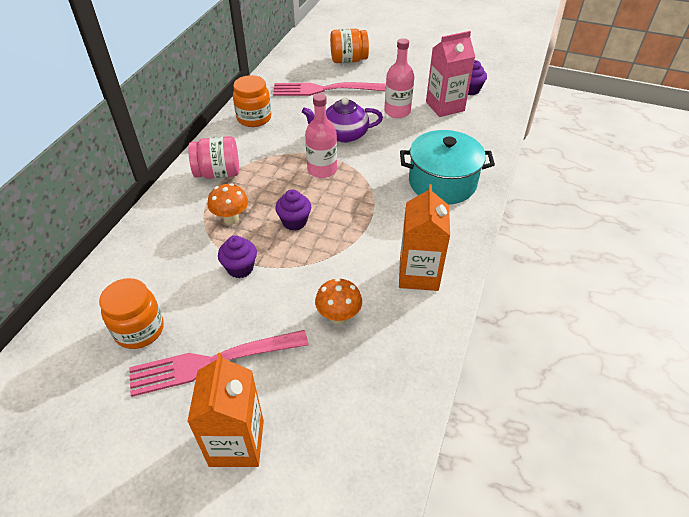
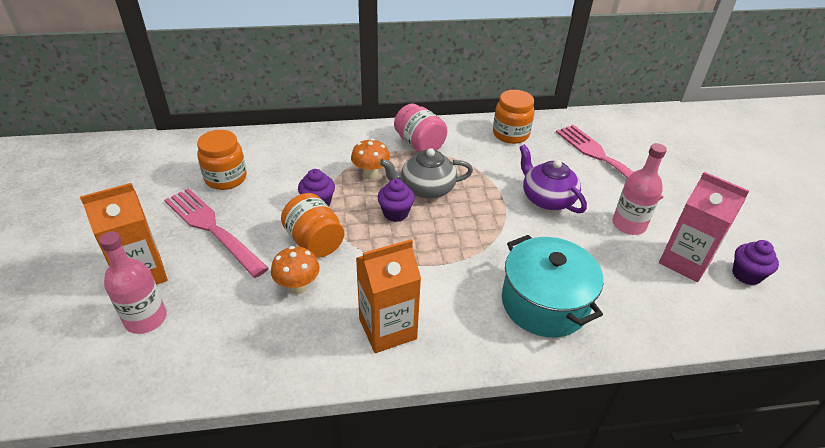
camera: 60 degrees right, 5 degrees down
pink bottle [305,94,337,178] -> pink bottle moved to [99,232,167,334]
orange jar [330,29,369,63] -> orange jar moved to [281,193,344,257]
none -> grey teapot [380,148,473,198]

